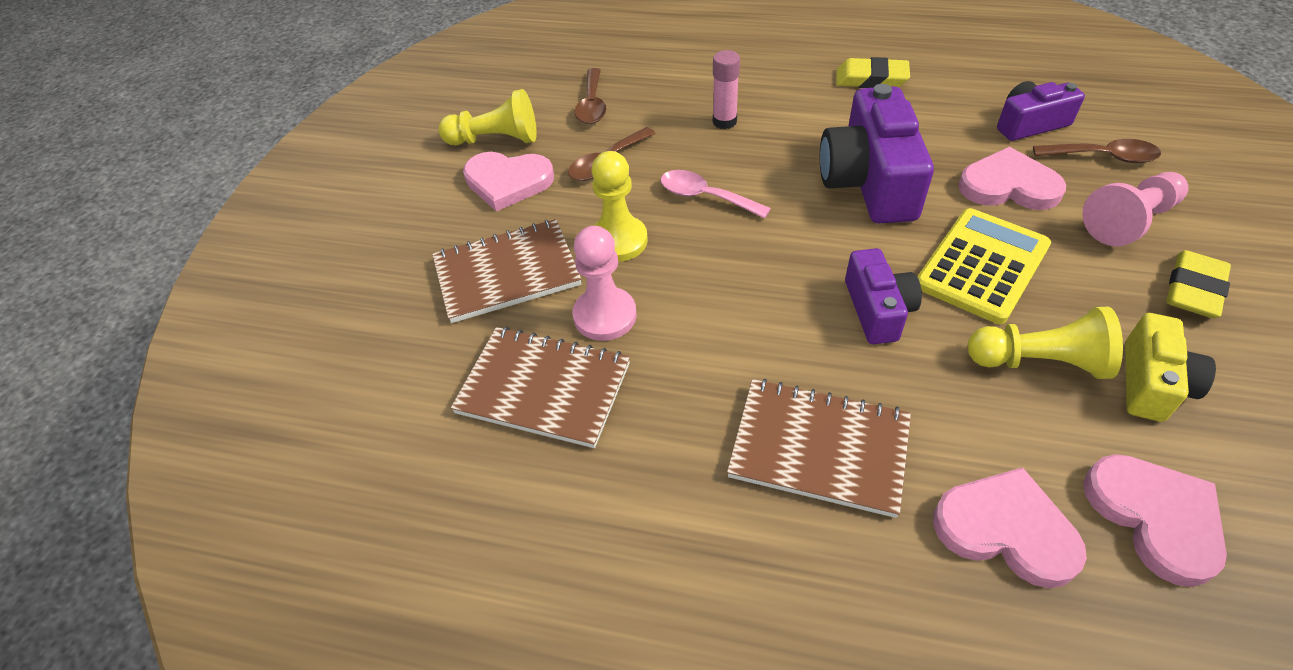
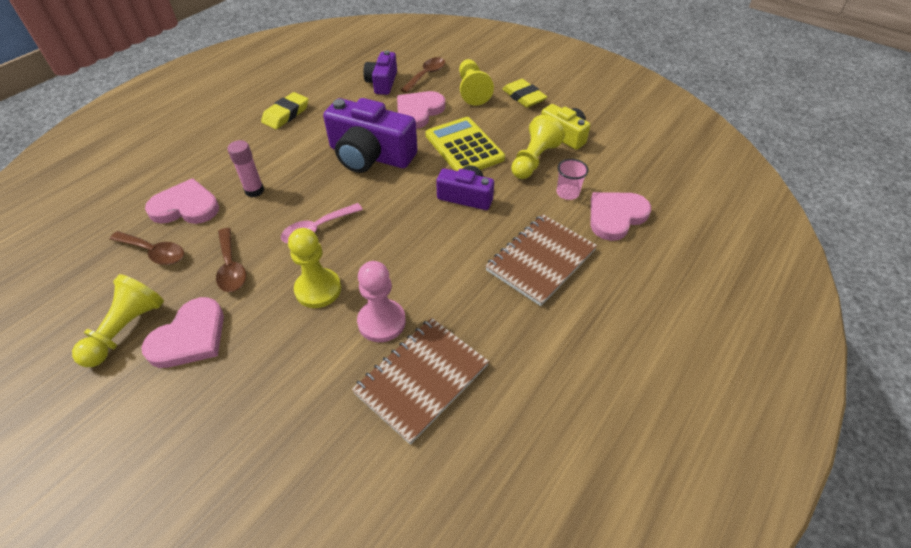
camera: 70 degrees left, 0 degrees up
brown notebook [432,219,581,323] -> none
pink pawn [1082,172,1189,246] -> yellow pawn [459,59,494,106]
pink heart [1083,454,1227,587] -> pink heart moved to [145,178,219,224]
none -> pink cup [556,159,589,200]

